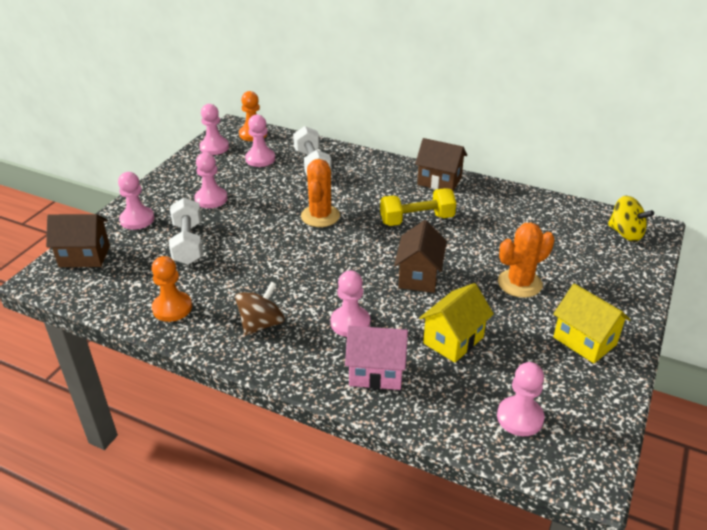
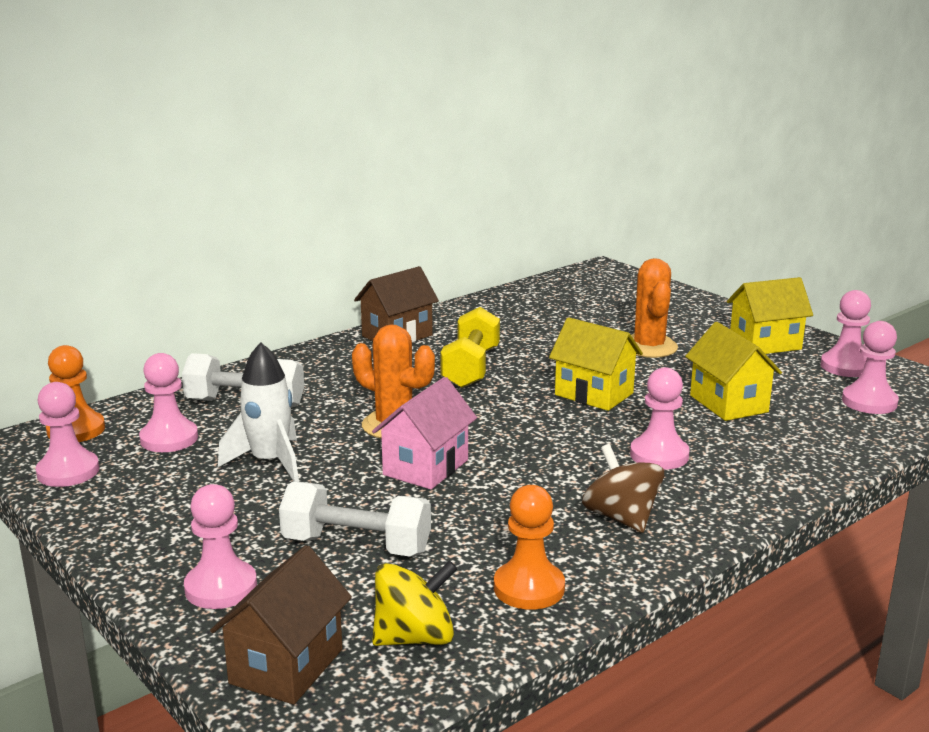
camera: 65 degrees left, 15 degrees down
pink pawn [194,152,227,208] -> pink pawn moved to [821,290,871,377]
pink house [345,326,408,390] -> pink house moved to [372,377,477,490]
brown house [394,220,447,293] -> yellow house [549,317,643,411]
yellow spinning top [608,196,654,242] -> yellow spinning top moved to [372,561,457,646]
none -> white rocket [218,342,299,482]

